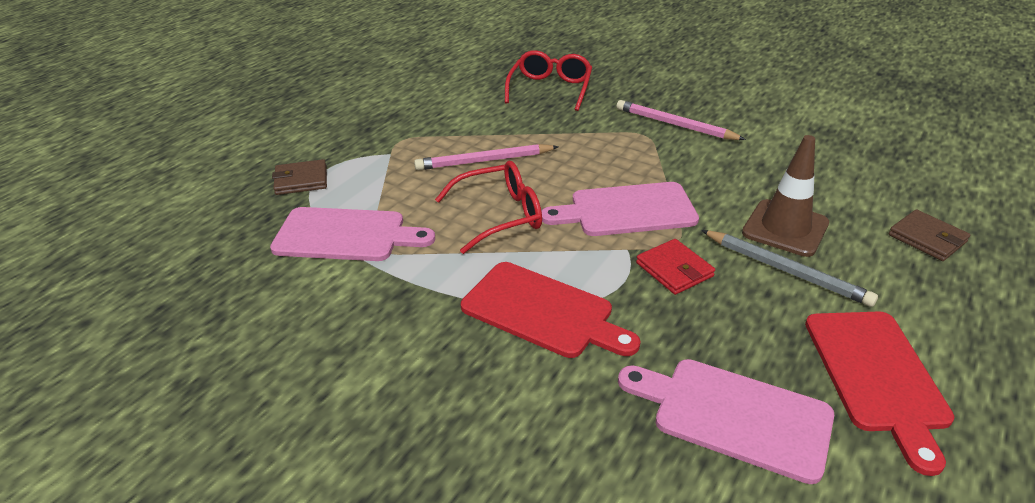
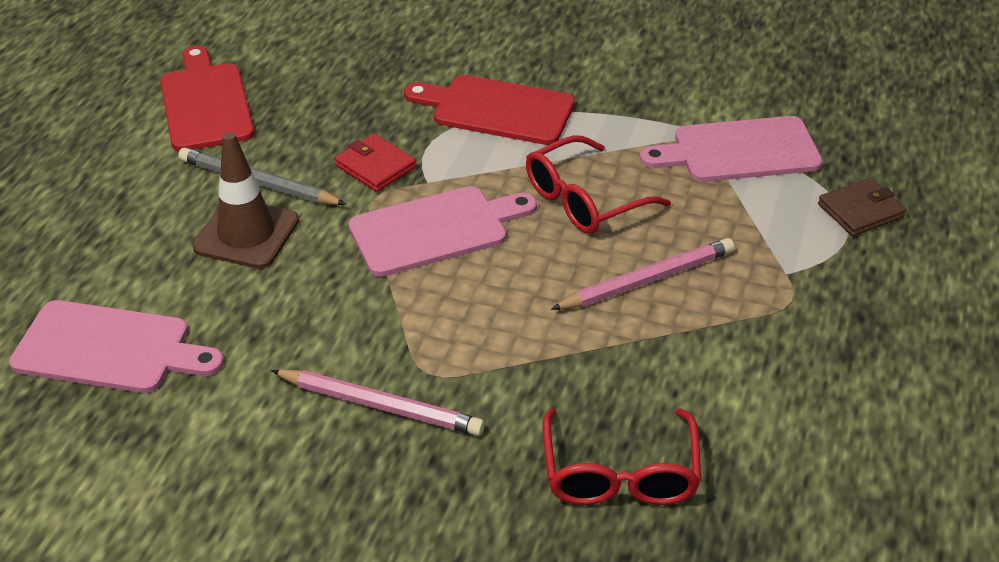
camera: 165 degrees right, 5 degrees up
pink cutting board [618,359,834,484] -> pink cutting board moved to [9,300,224,393]
brown wallet [889,209,970,261] -> none

